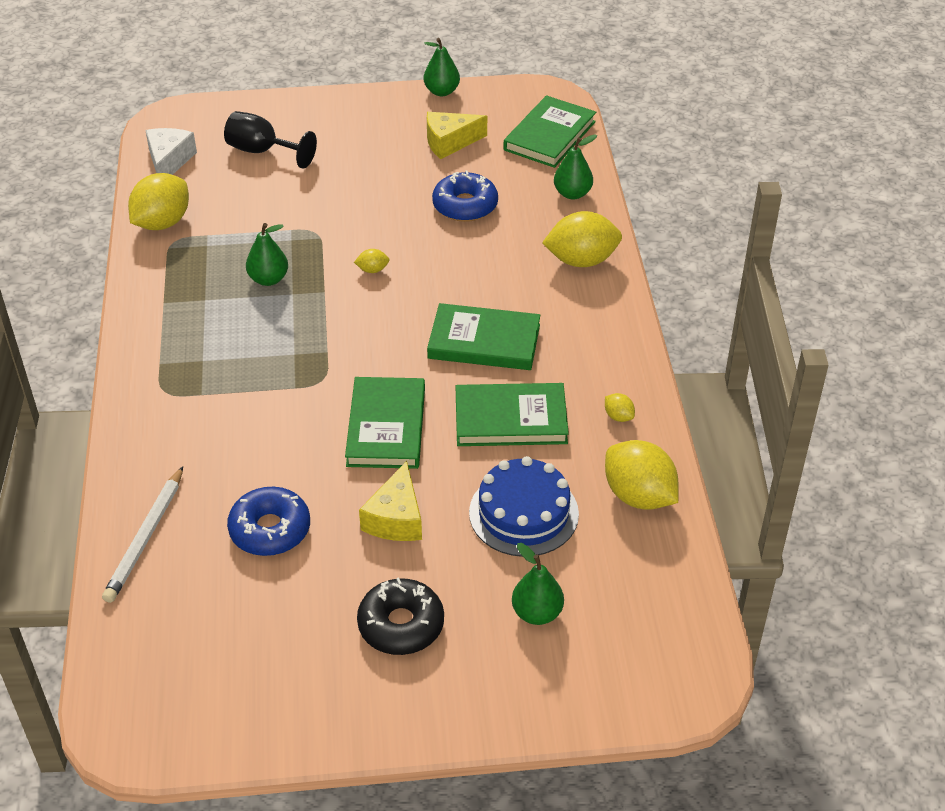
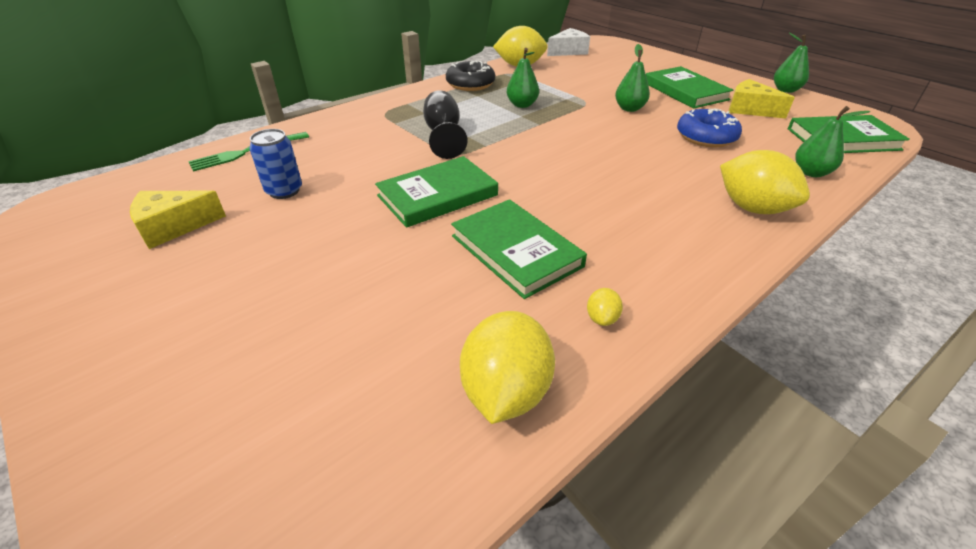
camera: 55 degrees right, 5 degrees down
white pencil [102,466,183,603] -> green fork [188,132,309,172]
black goblet [224,111,317,169] -> black goblet moved to [423,90,467,159]
blue donut [227,487,310,556] -> blue can [250,129,302,199]
yellow lemon [354,249,390,273] -> none
black donut [357,577,444,655] -> black donut moved to [446,60,495,91]
yellow cheese [359,461,422,541] -> yellow cheese moved to [130,191,226,249]
green book [427,303,540,370] -> green book moved to [646,66,733,109]
blue cake [469,456,579,557] -> none
green pear [512,543,564,625] -> green pear moved to [615,44,650,112]

